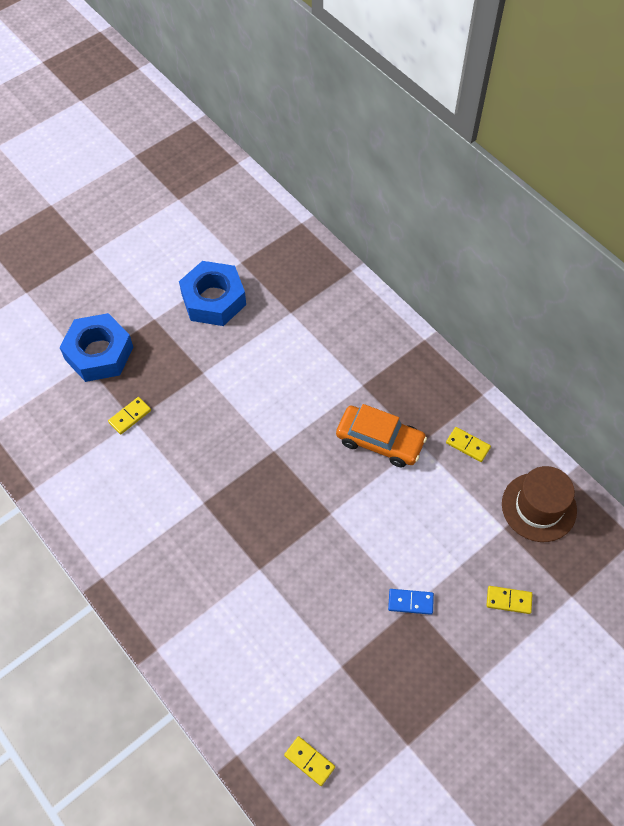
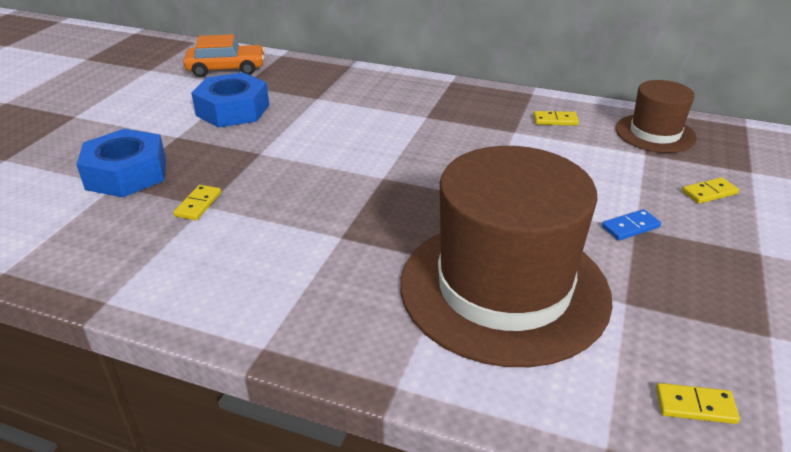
camera: 30 degrees left, 25 degrees down
orange car [336,404,427,467] -> orange car moved to [183,34,265,77]
none -> brown hat [400,146,613,367]

